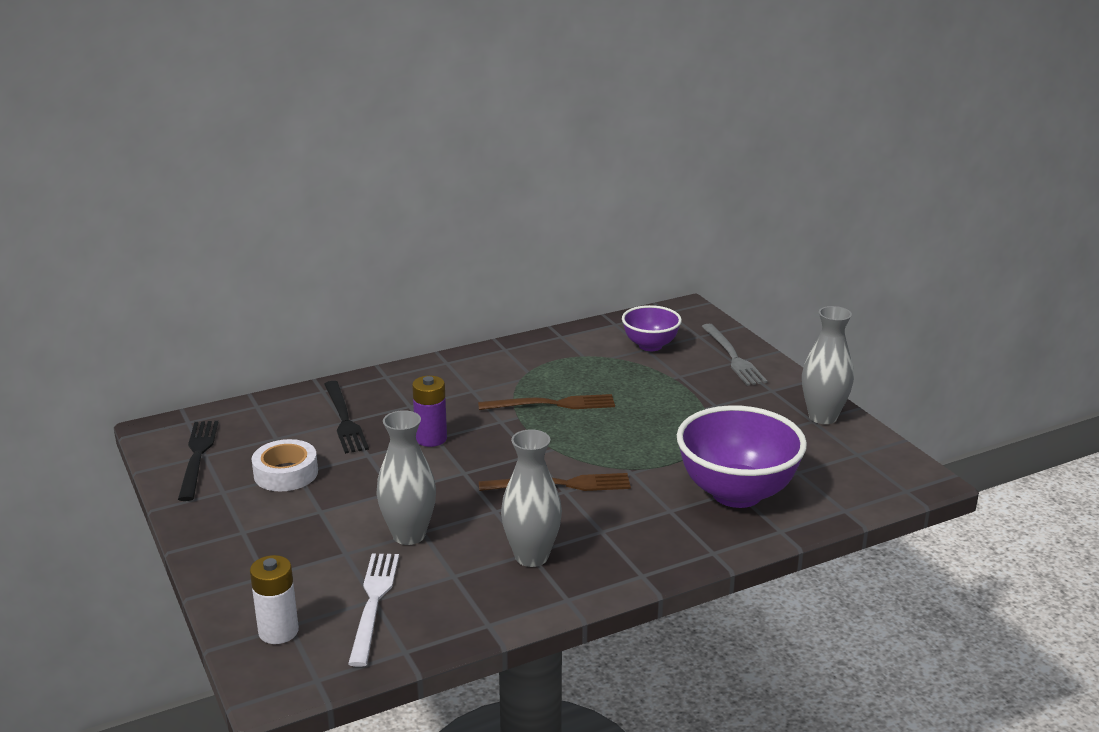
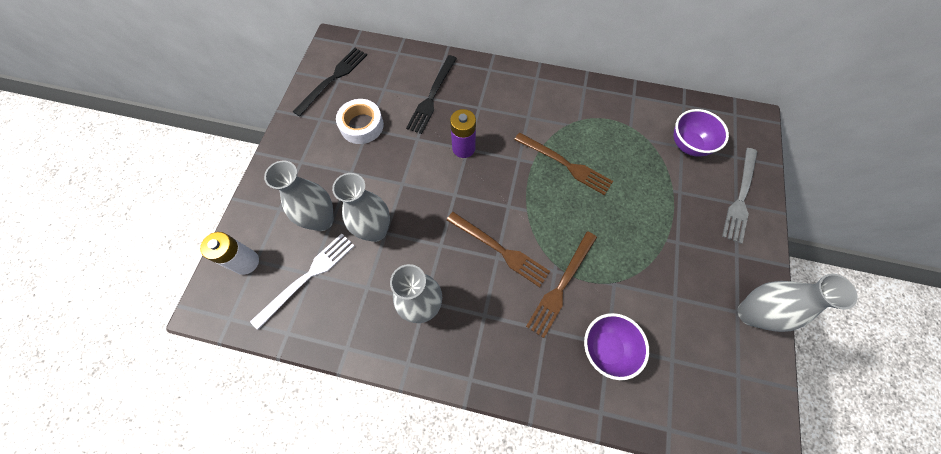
camera: 40 degrees right, 40 degrees up
purple bowl [677,405,807,508] -> purple bowl [584,313,649,380], size x0.57
none -> grey vase [264,161,334,231]
none -> brown fork [526,231,597,338]

